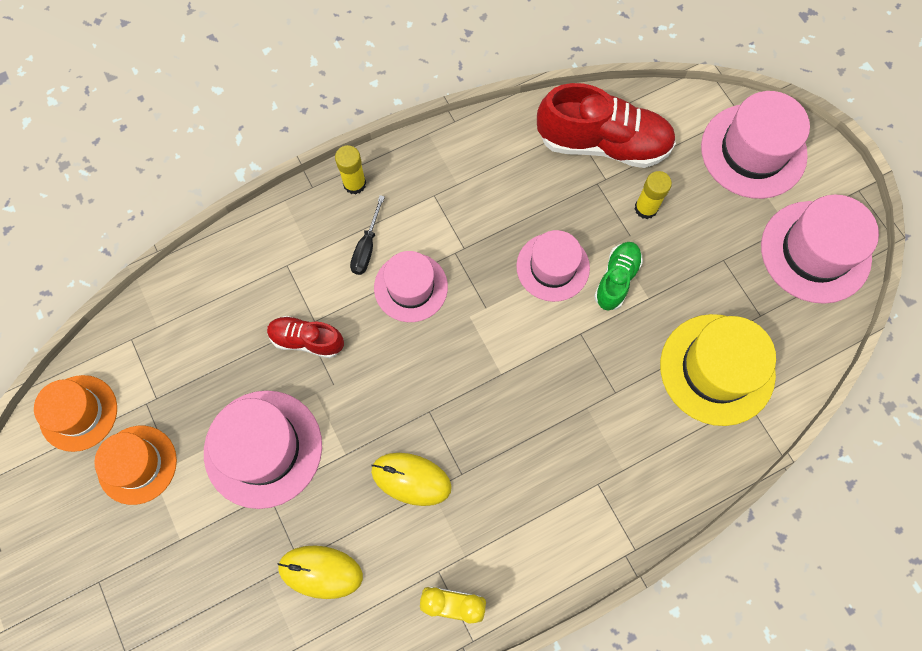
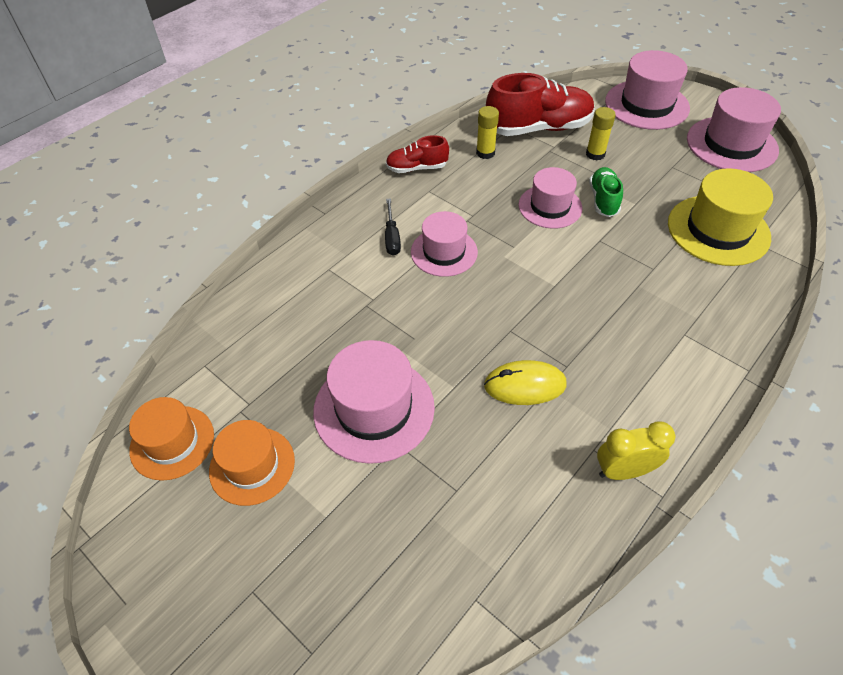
camera: 20 degrees left, 20 degrees down
red shoe [267,316,344,358] -> red shoe moved to [386,135,449,173]
yellow mouse [277,545,363,599] -> none
yellow glue stick [335,145,366,195] -> yellow glue stick moved to [476,106,499,159]

